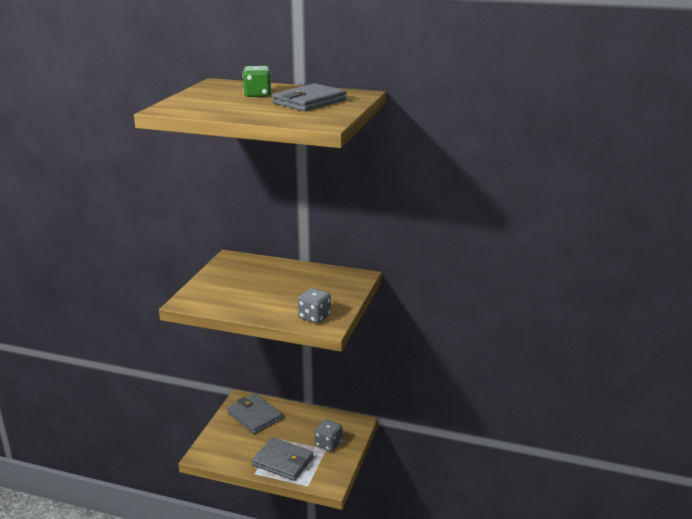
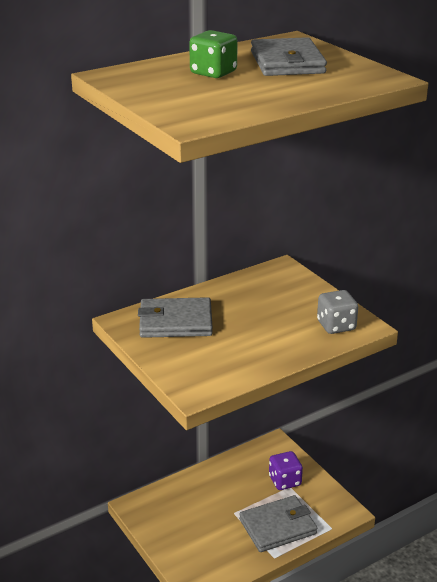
camera: 50 degrees left, 5 degrees up
grey wallet [227,394,283,434] -> grey wallet moved to [138,297,213,338]
grey dice [314,419,342,452] -> purple dice [269,451,303,490]

